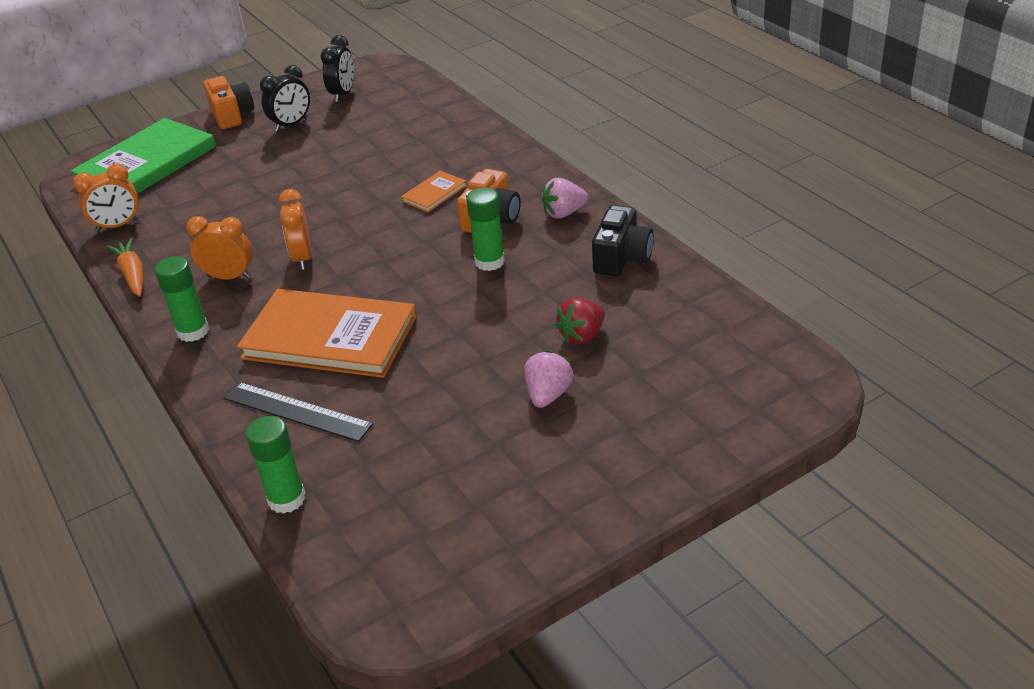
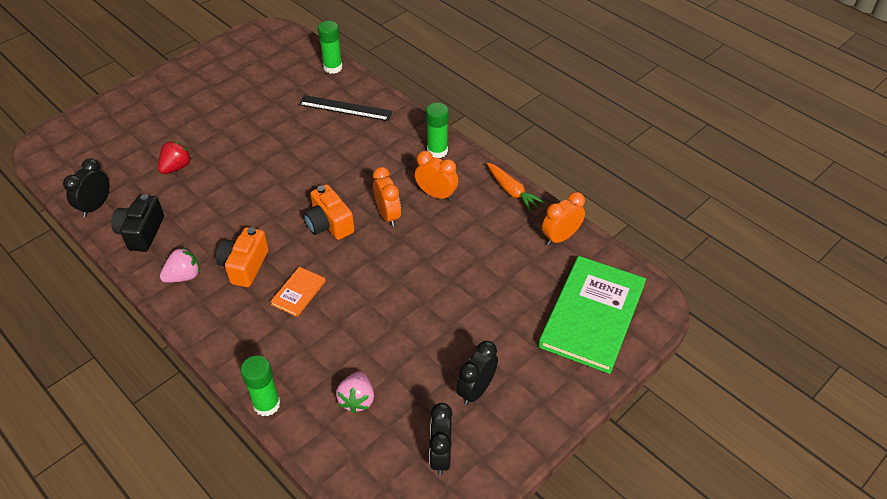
camera: 165 degrees right, 10 degrees up
orange clock [186,216,253,279] -> orange clock turned 150 degrees counterclockwise [415,151,458,201]
orange camera [203,76,254,129] -> orange camera moved to [303,184,354,240]
orange book [237,289,417,378] -> none
green glue stick [467,188,505,271] -> green glue stick moved to [241,355,280,416]
pink strawberry [524,350,573,408] -> pink strawberry moved to [336,371,374,413]
none -> black clock [63,158,110,217]

